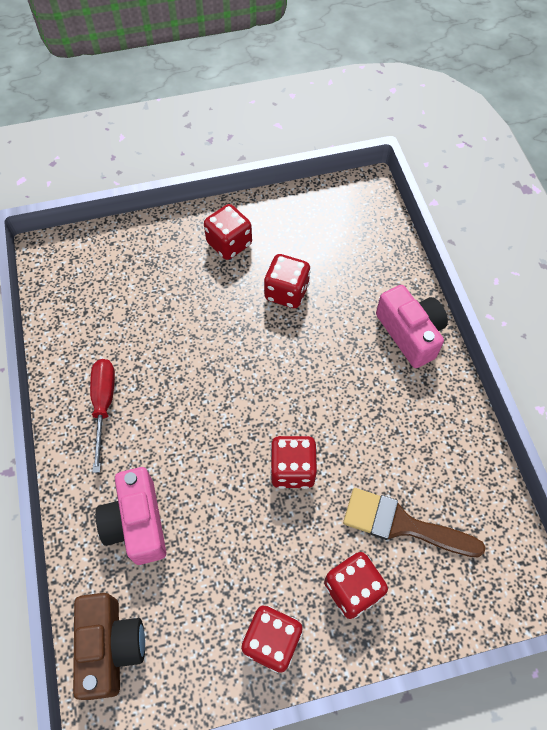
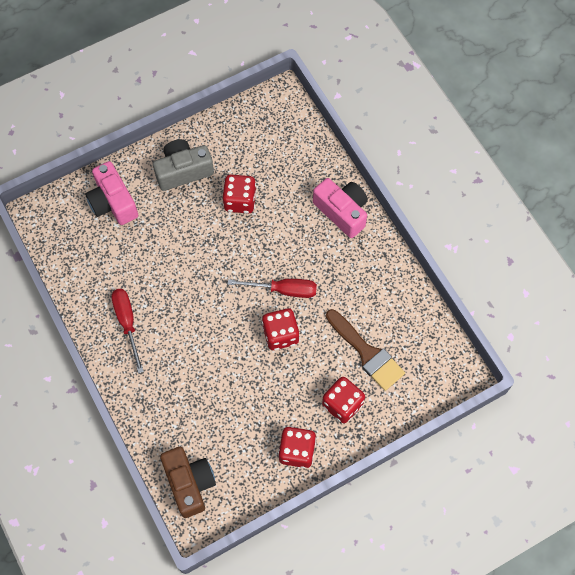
camera: 15 degrees left, 5 degrees up
pink camera [95,467,166,565] -> pink camera moved to [85,161,138,225]
red dice [204,204,252,260] -> grey camera [153,139,214,191]
brown brush [343,488,486,557] -> brown brush turned 135 degrees counterclockwise [326,309,405,391]
none -> red screwdriver [227,279,317,298]

